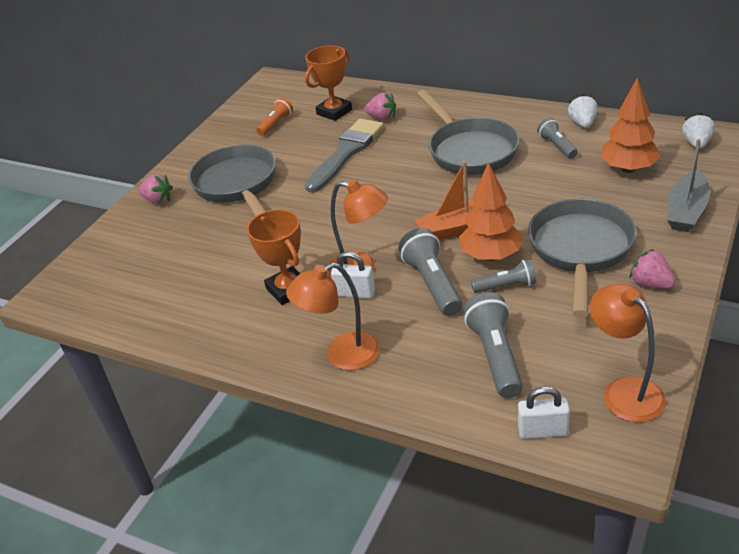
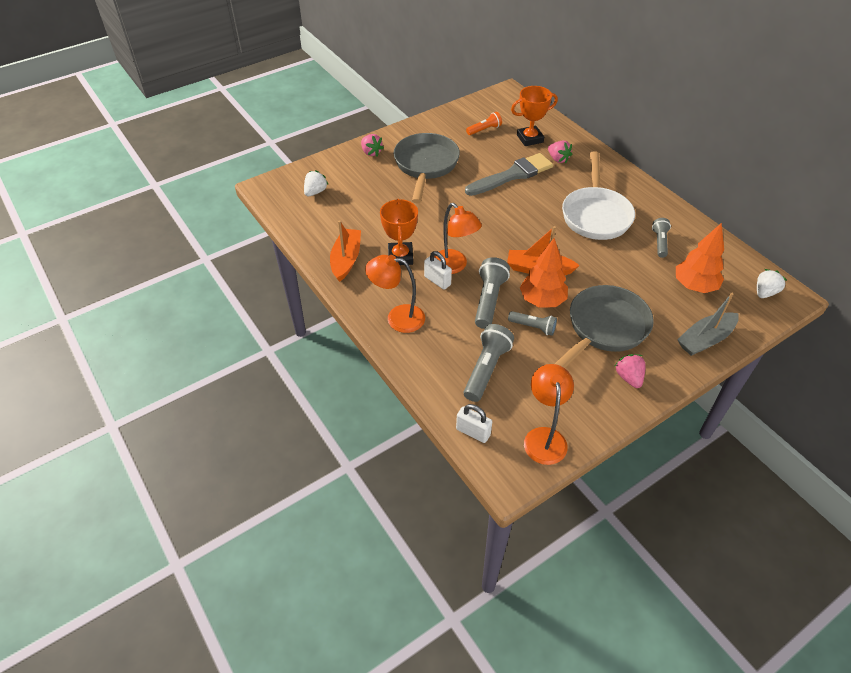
camera: 25 degrees right, 10 degrees up
grey pan [417,90,519,175] -> white pan [562,151,635,240]
white strawberry [568,94,598,128] -> white strawberry moved to [304,170,328,196]
none -> orange boat [330,221,361,282]

